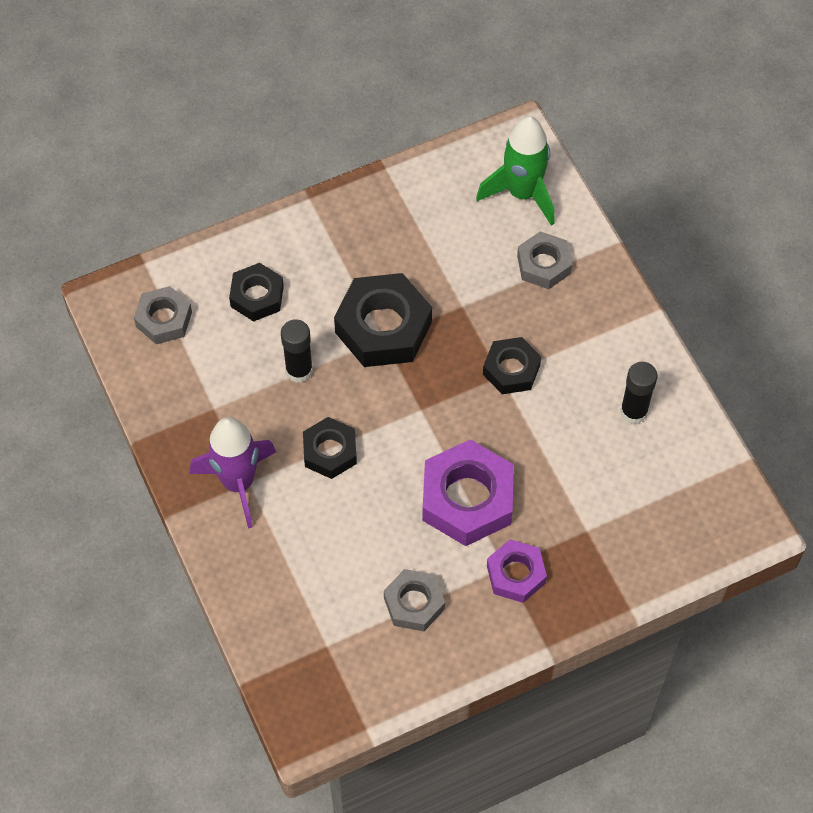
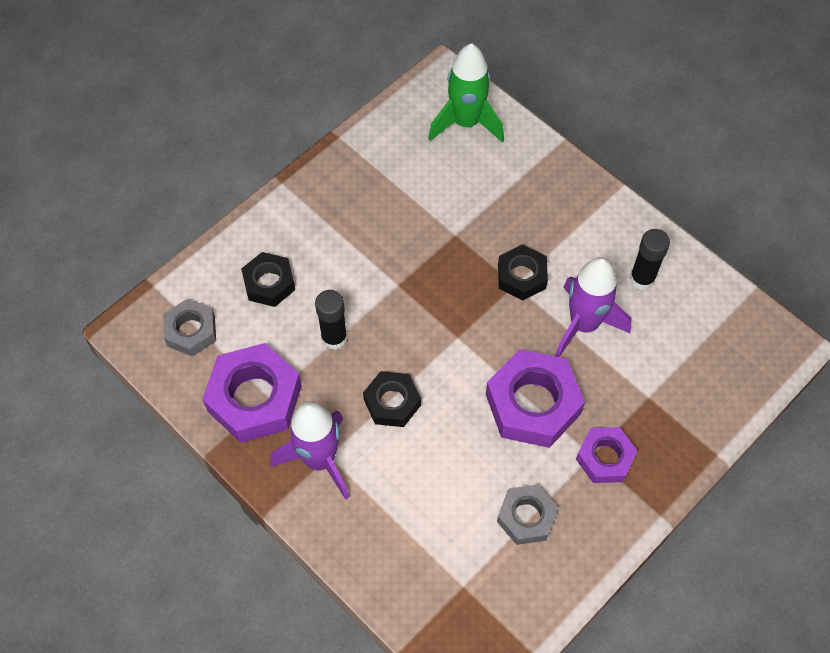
camera: 20 degrees left, 0 degrees up
black nut [334,273,432,367] -> none
grey nut [517,231,572,289] -> none
none -> purple nut [202,343,302,443]
none -> purple rocket [555,257,632,357]

